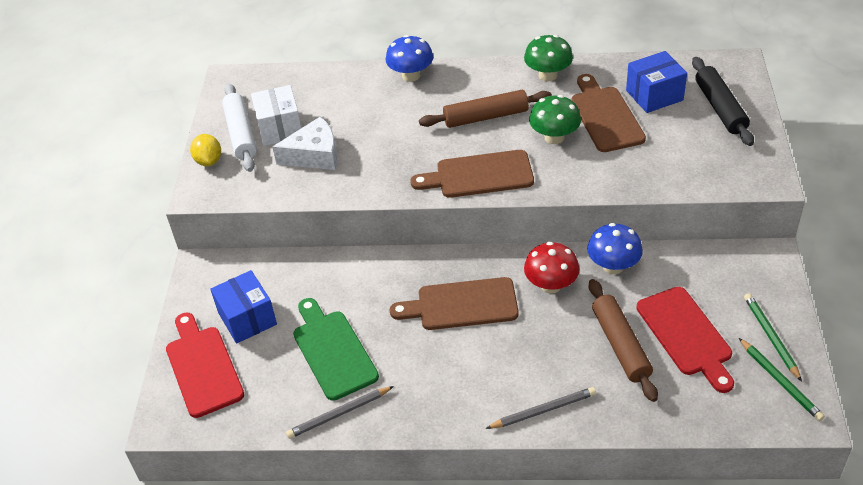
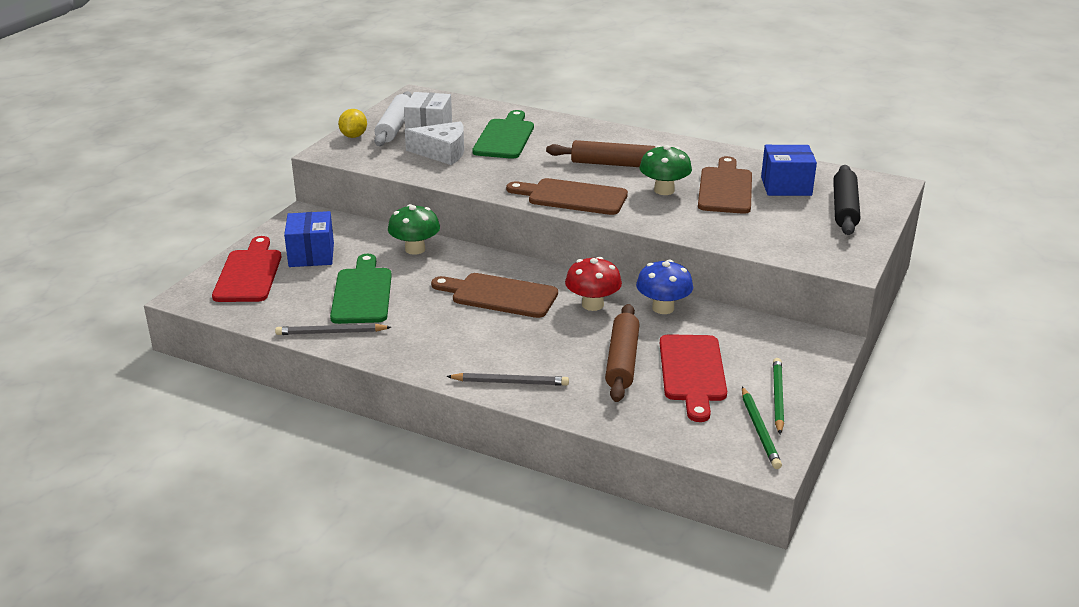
camera: 20 degrees right, 15 degrees down
blue mushroom [386,35,433,82] -> none
green mushroom [524,35,573,81] -> green mushroom moved to [388,204,440,255]
none -> green cutting board [472,110,534,159]

